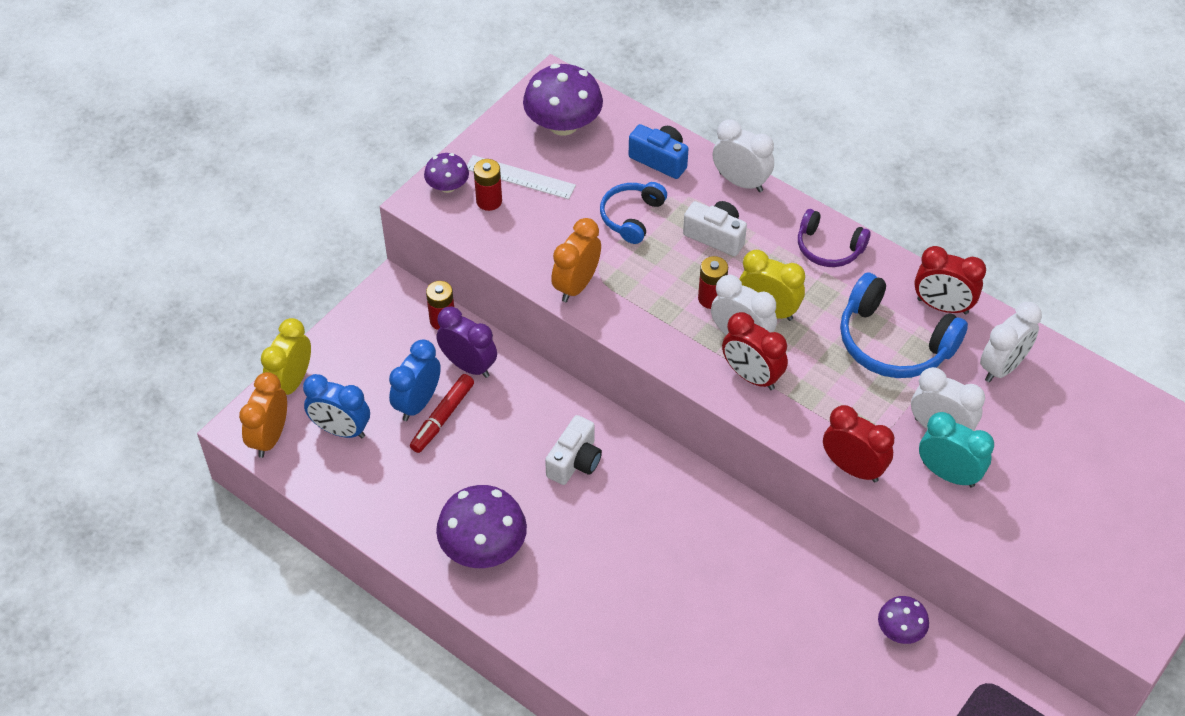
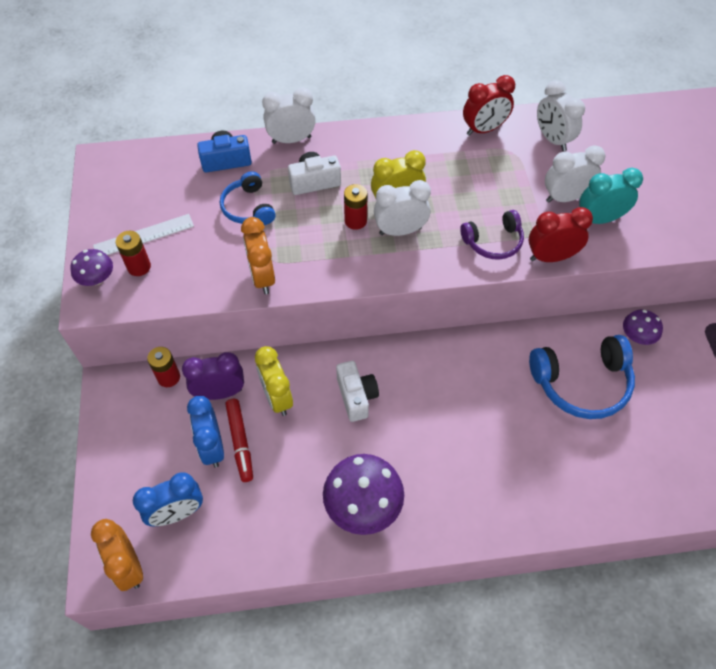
camera: 45 degrees left, 5 degrees up
yellow clock [261,318,311,395] -> yellow clock moved to [255,346,293,416]
purple mushroom [523,64,603,136] -> none
red clock [722,312,788,390] -> none
purple headphones [798,209,871,267] -> purple headphones moved to [460,210,524,260]
blue headphones [840,273,968,378] -> blue headphones moved to [529,335,635,419]
white clock [980,302,1042,382] -> white clock turned 150 degrees clockwise [537,80,585,151]

